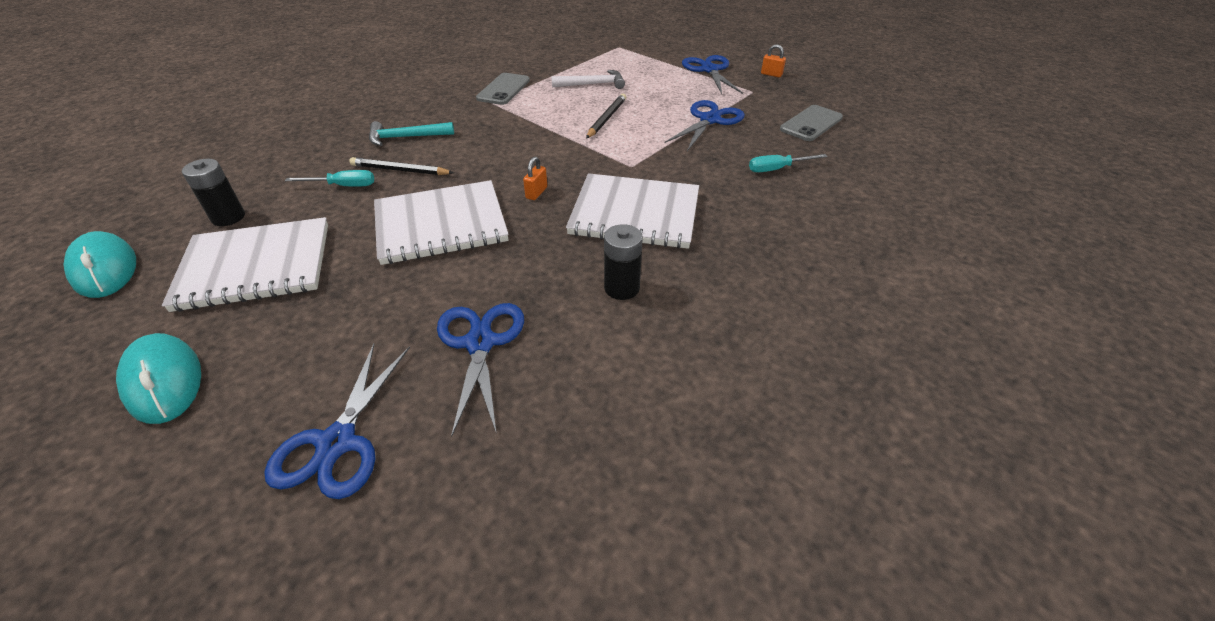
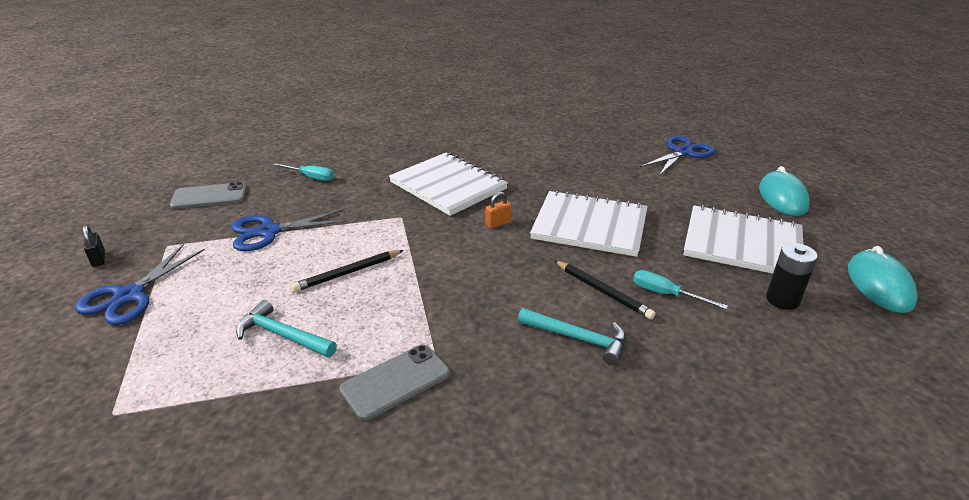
camera: 145 degrees left, 10 degrees down
blue scissors [437,303,524,437] -> none
white hammer [551,70,625,89] -> turquoise hammer [236,300,337,358]
black battery [604,224,643,300] -> none
orange padlock [761,44,786,77] -> black padlock [83,225,105,267]

